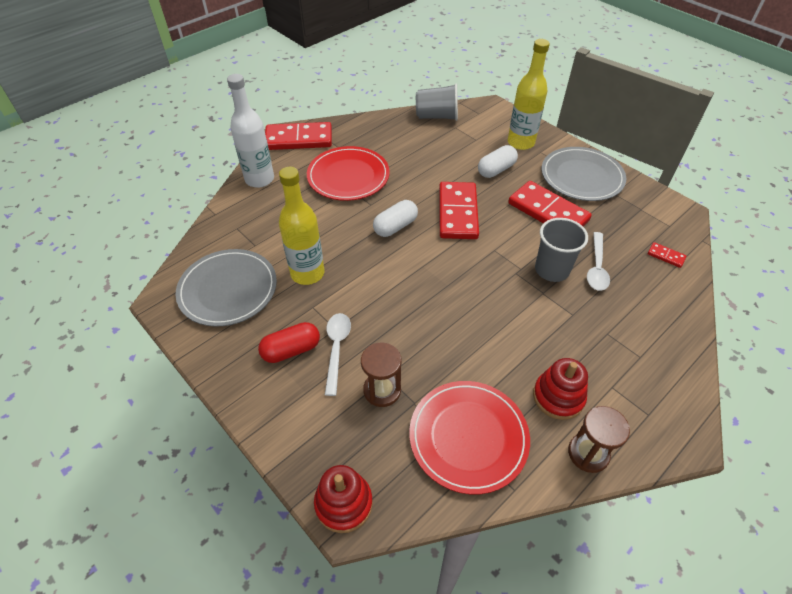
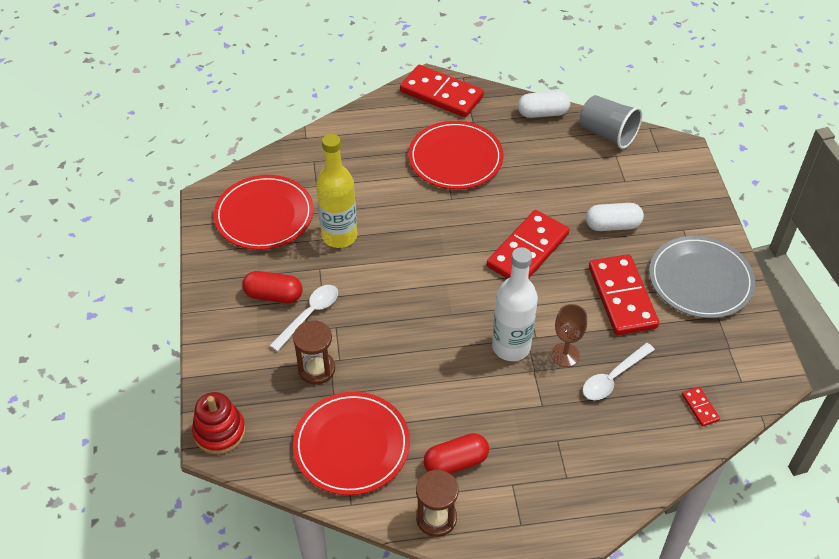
camera: 35 degrees right, 0 degrees up
grey plate [176,249,277,327] -> red plate [214,175,314,250]
white bottle [227,74,274,188] -> white bottle moved to [492,247,538,361]
white capsule [373,200,418,237] -> white capsule moved to [518,91,570,118]
yellow bottle [508,39,550,150] -> none
red stacking toy [533,358,588,420] -> red capsule [424,433,489,474]
grey cup [535,218,588,282] -> brown goblet [551,304,587,367]

